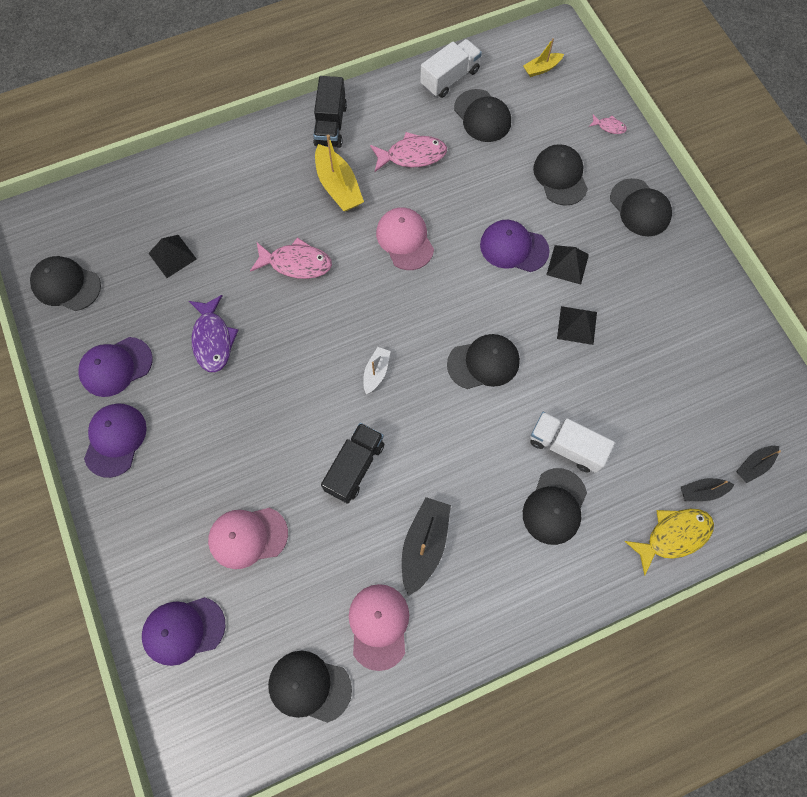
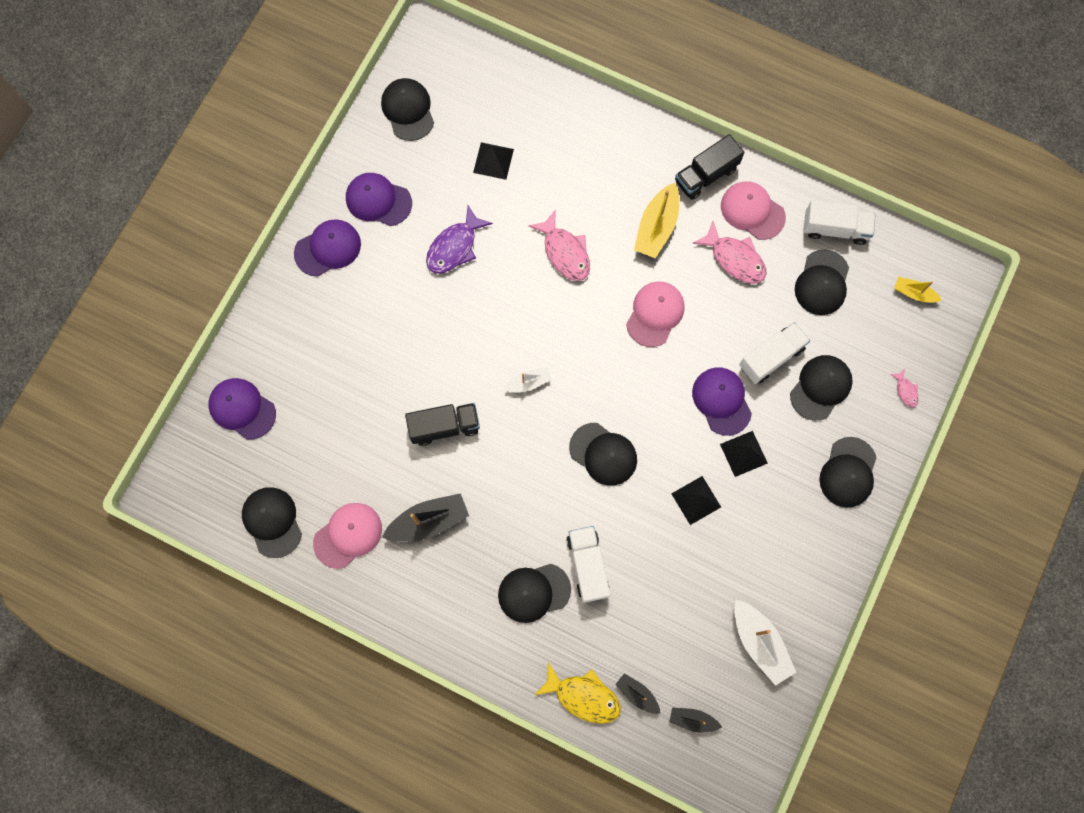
camera: 50 degrees right, 5 degrees up
pink cap [208,508,288,569] -> pink cap moved to [721,181,786,240]
none -> white boat [734,600,796,686]
none -> white truck [739,322,810,384]

